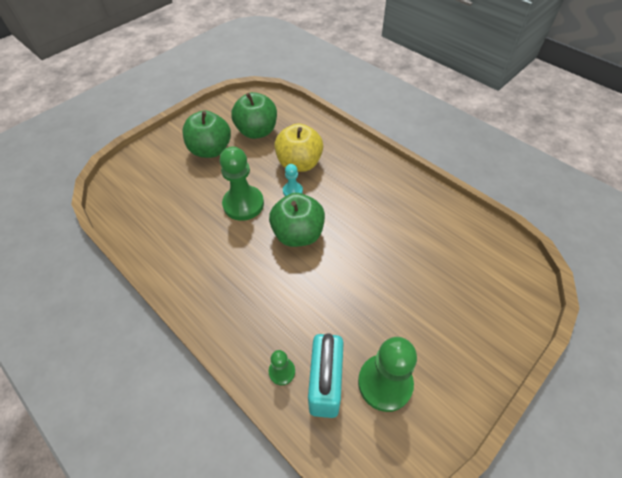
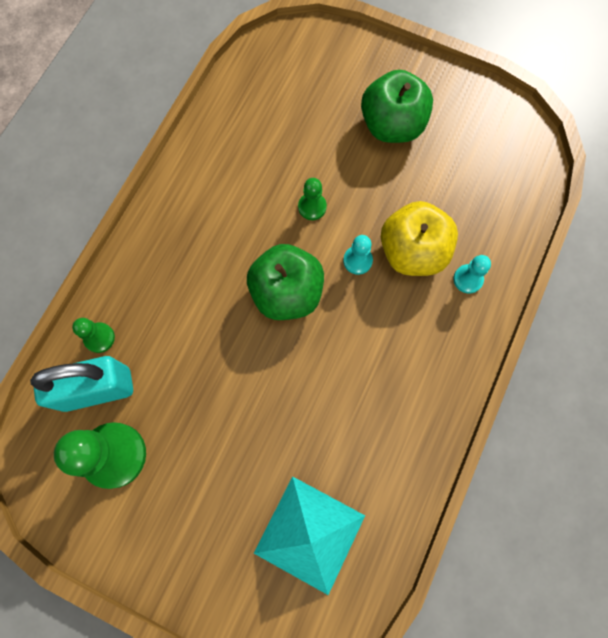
camera: 70 degrees right, 20 degrees up
green pawn [220,146,264,221] -> green pawn [298,178,327,220], size x0.50
green apple [231,92,277,139] -> none
none -> turquoise pyramid [254,476,365,595]
none -> turquoise pawn [453,255,491,294]

